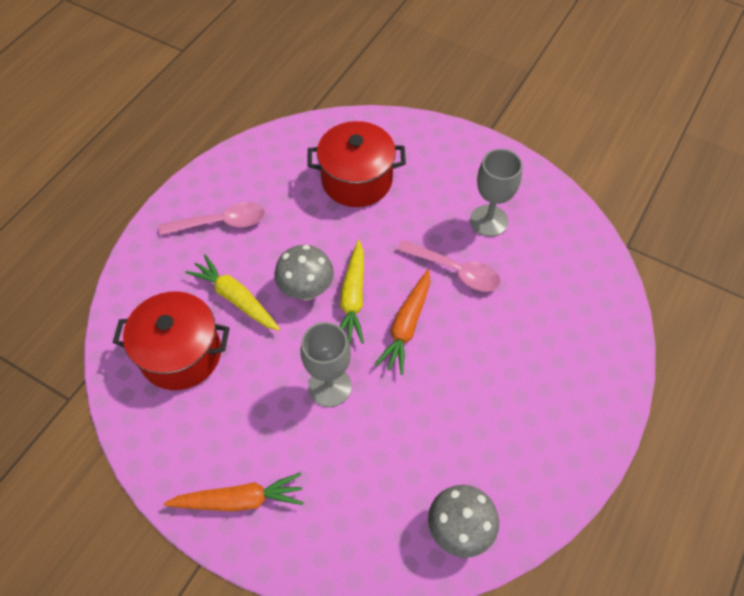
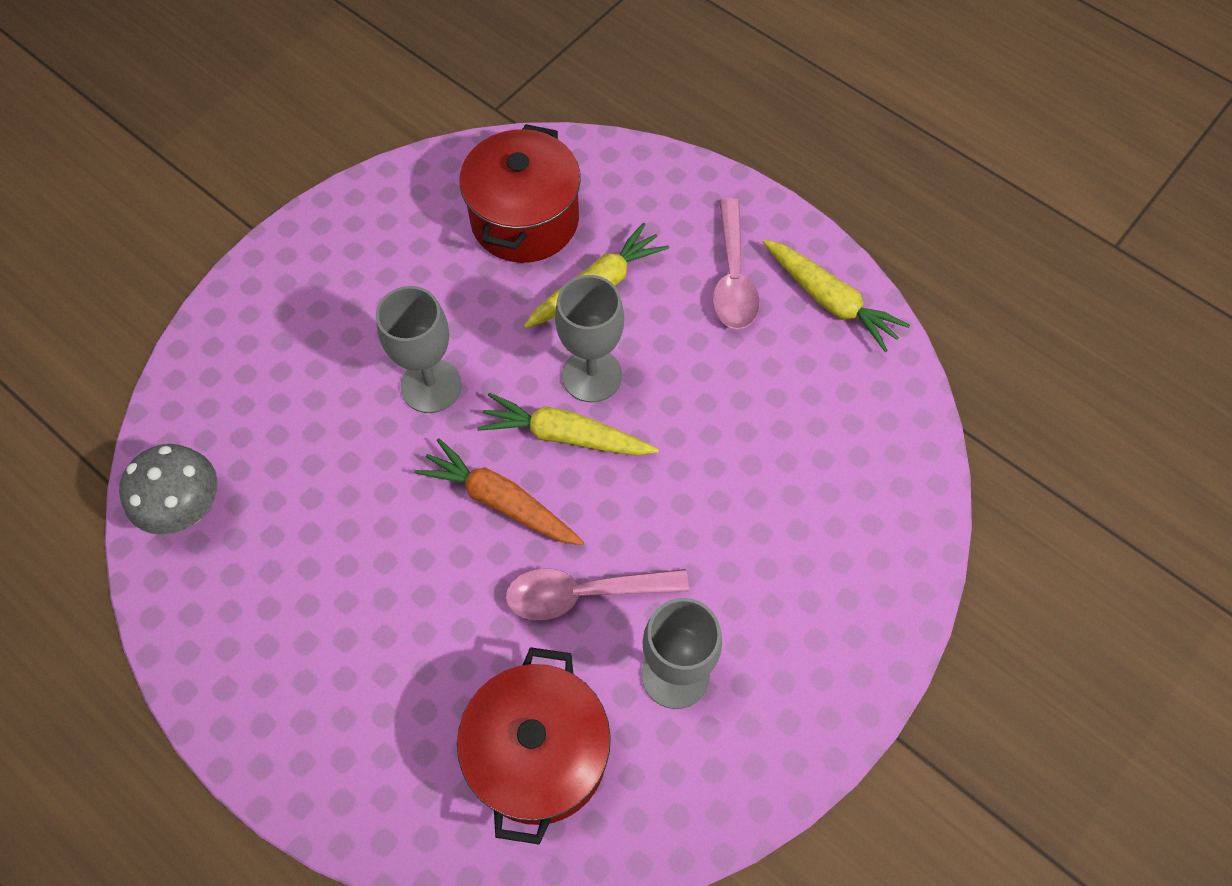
camera: 100 degrees right, 5 degrees up
orange carrot [164,472,304,512] -> none
grey mushroom [274,245,334,300] -> grey goblet [555,275,624,403]
red pot [307,121,406,207] -> red pot moved to [457,647,611,845]
pink spoon [397,240,501,292] -> pink spoon turned 45 degrees clockwise [505,569,689,620]
none -> yellow carrot [763,239,910,352]

